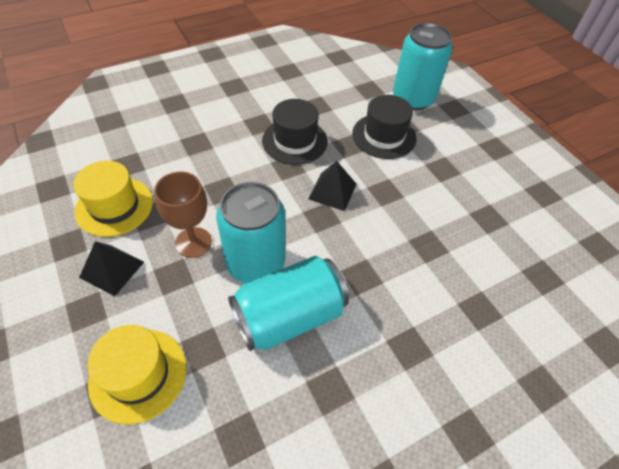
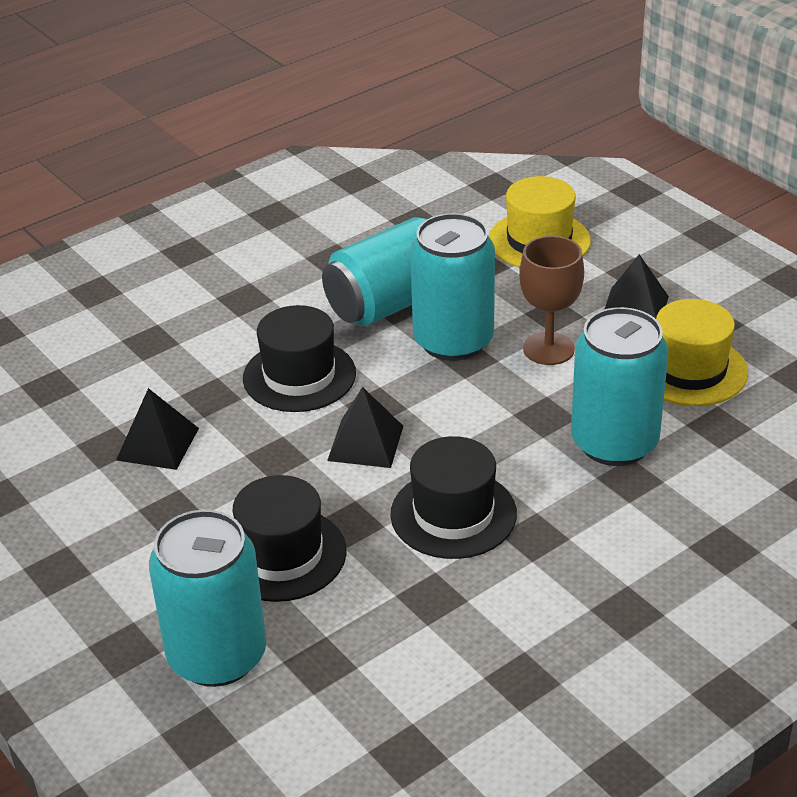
camera: 175 degrees right, 15 degrees down
none -> black pyramid [116,388,199,470]
none -> black hat [243,305,356,412]
none -> turquoise can [571,307,669,466]

